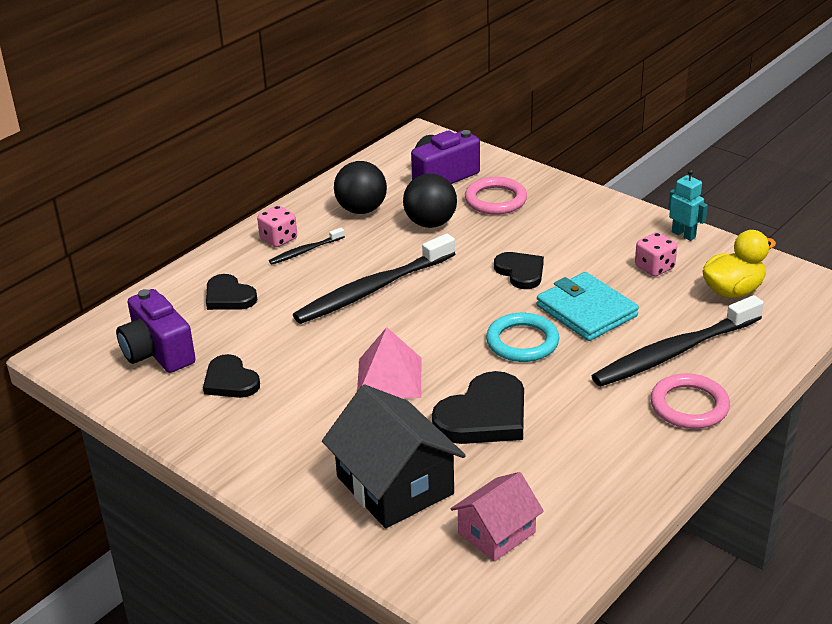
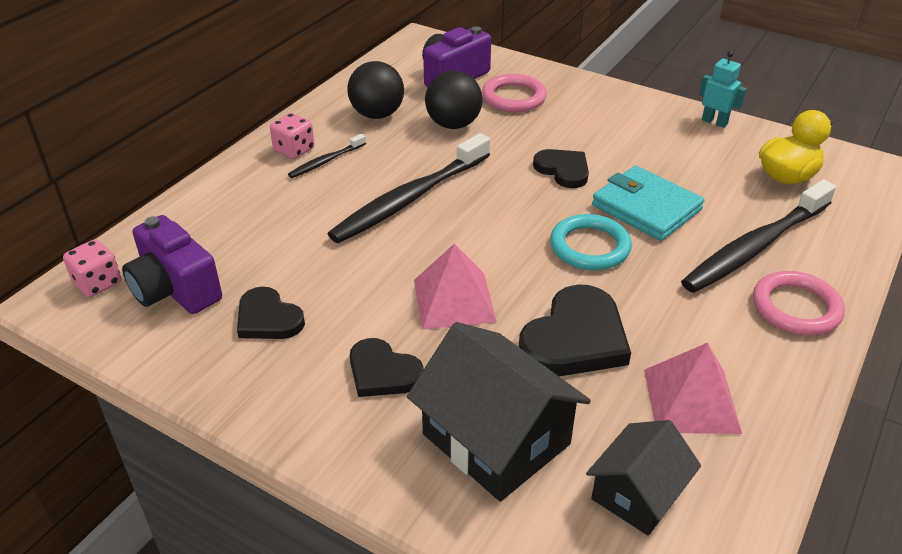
camera: 10 degrees left, 5 degrees up
black heart [206,274,257,310] -> black heart moved to [350,338,424,397]
pink house [451,472,544,561] -> black house [586,420,701,535]
pink dice [635,232,677,277] -> pink dice moved to [63,239,121,297]
none -> pink pyramid [644,343,742,434]

